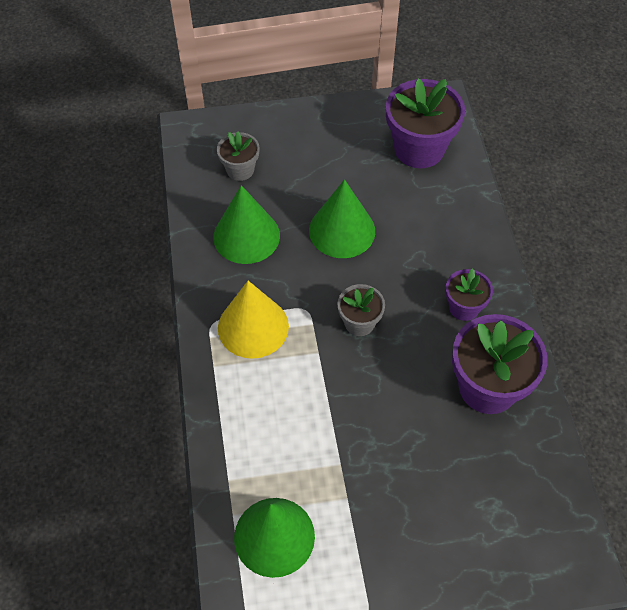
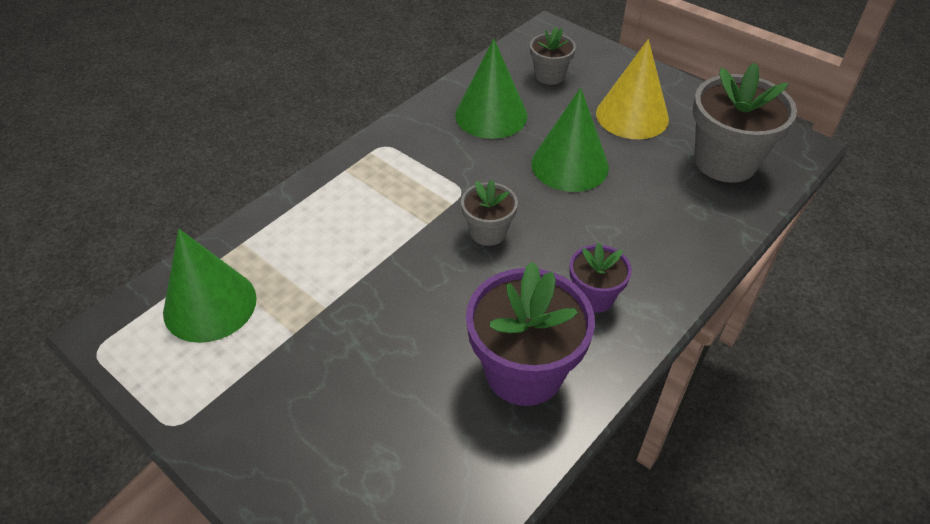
camera: 50 degrees right, 10 degrees down
yellow cone [218,281,289,359] -> yellow cone moved to [596,39,669,139]
purple flower pot [386,78,465,168] -> grey flower pot [693,63,797,183]

